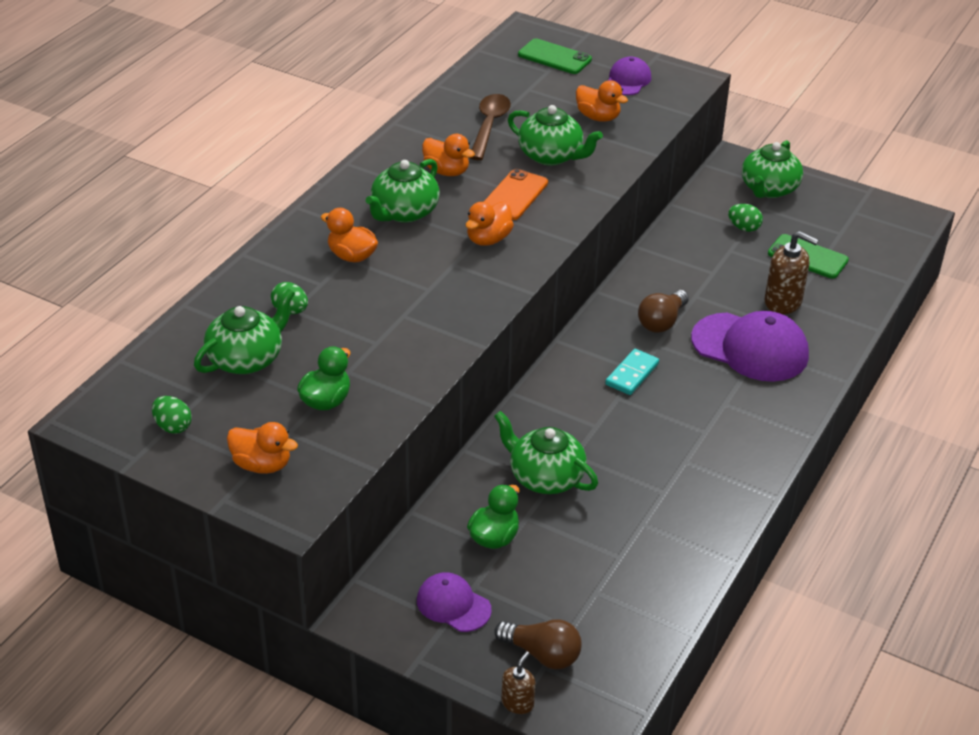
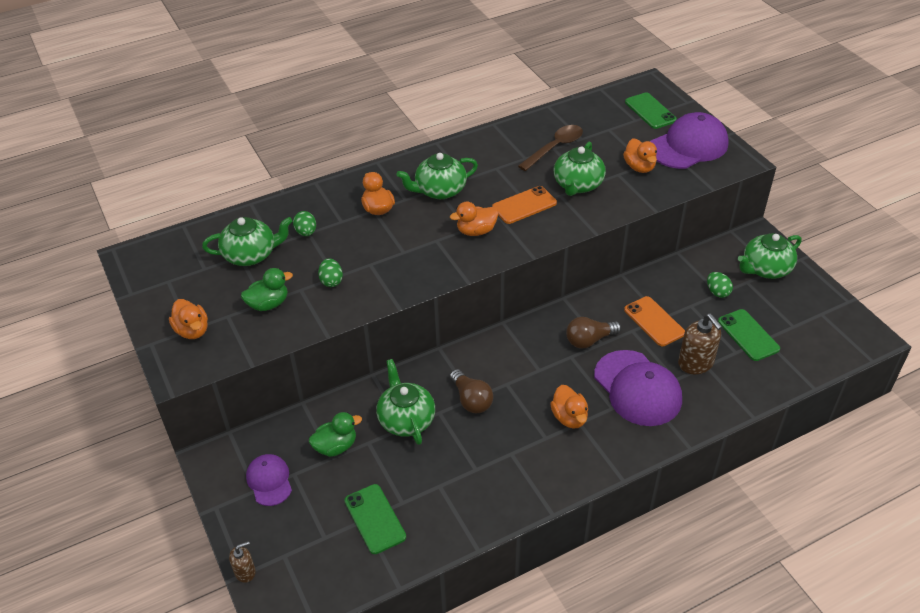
camera: 35 degrees right, 5 degrees up
green egg [152,396,192,434] -> green egg moved to [318,258,343,287]
orange duck [422,134,475,176] -> orange duck moved to [550,385,588,429]
brown light bulb [494,619,582,669] -> brown light bulb moved to [450,369,493,413]
green teapot [508,105,603,166] -> green teapot turned 45 degrees clockwise [554,142,606,196]
turquoise domino [605,349,659,395] -> none
purple cap [607,57,651,95] -> purple cap [650,112,729,169], size x1.80
none -> green phone [344,484,406,554]
none -> orange phone [624,296,685,346]

